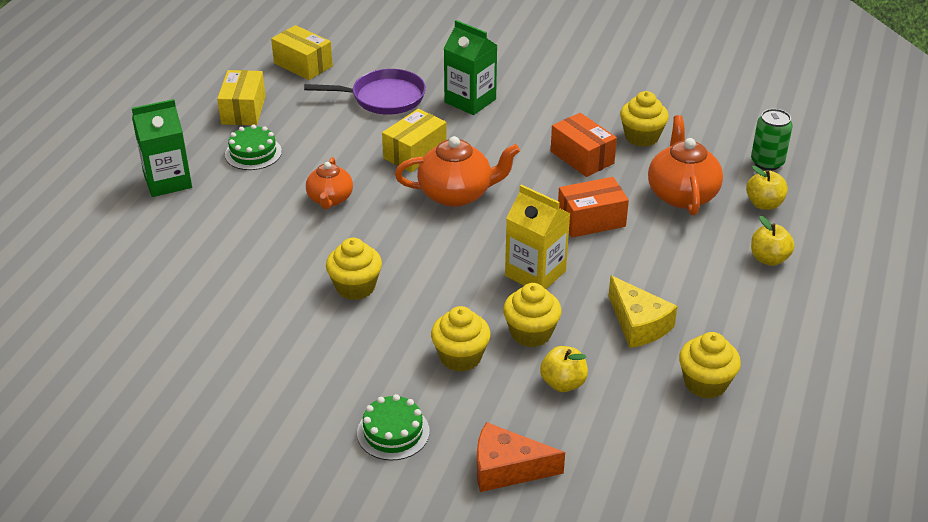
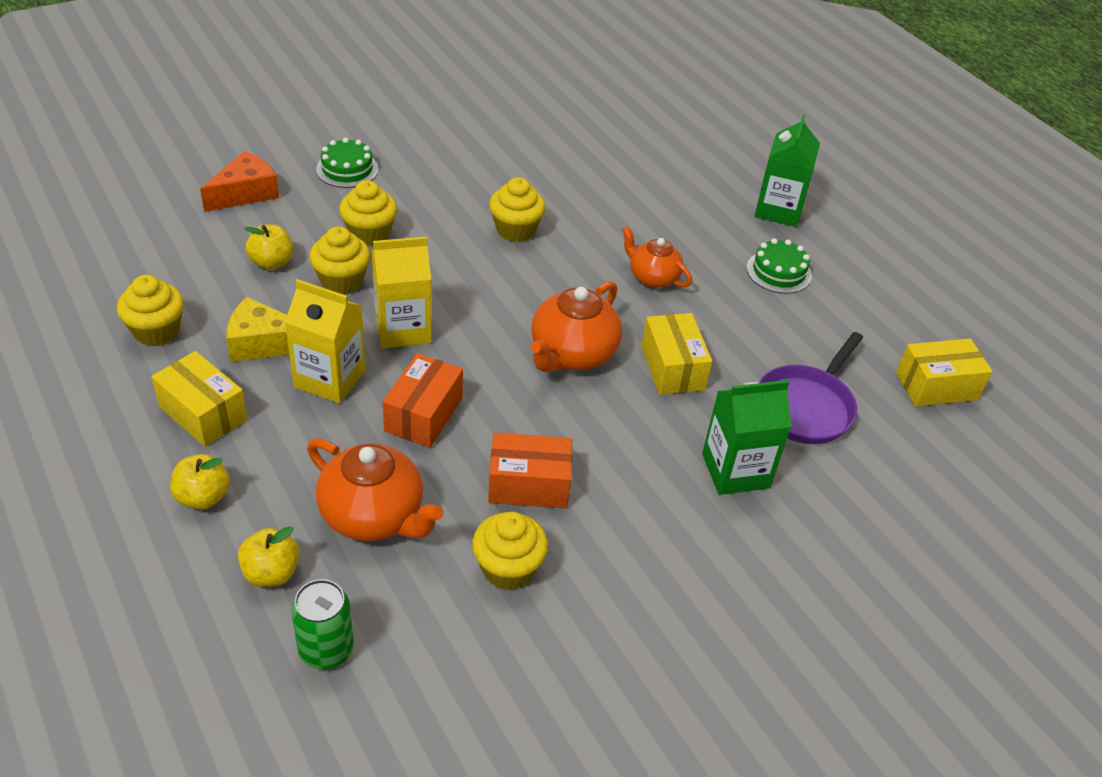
camera: 125 degrees right, 5 degrees up
yellow box [217,70,266,125] -> yellow box moved to [151,351,248,447]
none -> yellow carton [285,279,366,404]

